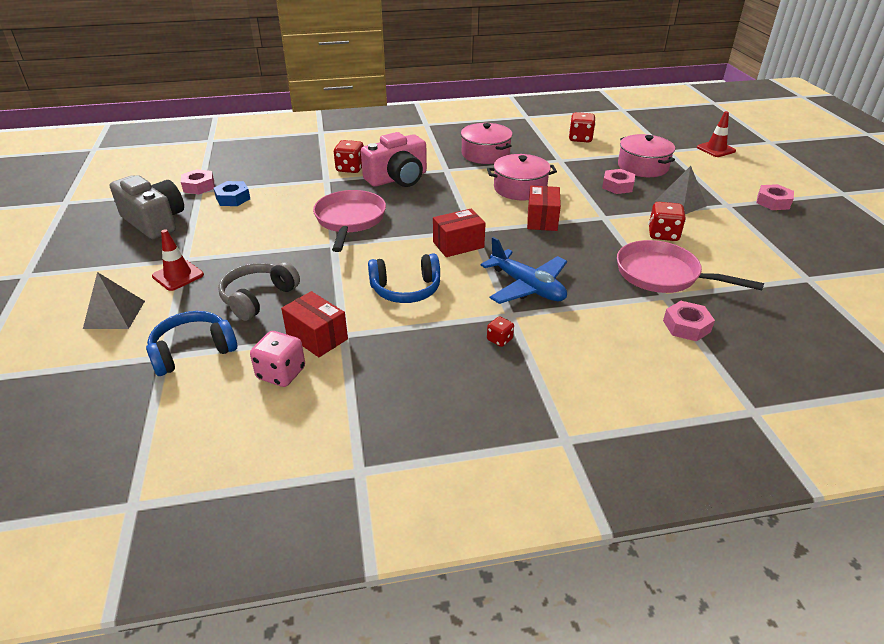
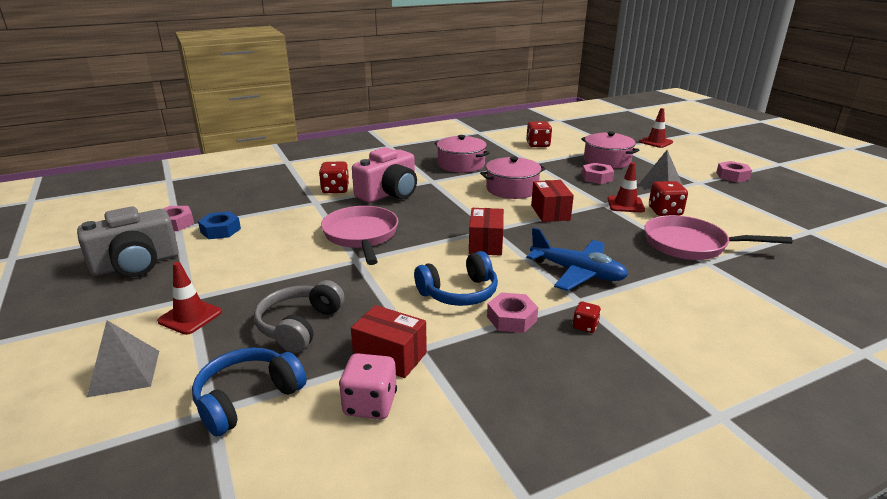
camera: 15 degrees left, 10 degrees down
grey camera [110,175,184,239] -> grey camera turned 120 degrees clockwise [77,207,179,277]
red box [433,209,486,257] -> red box turned 45 degrees counterclockwise [469,208,504,256]
pink nut [663,301,715,341] -> pink nut moved to [487,292,538,333]
none -> red traffic cone [608,162,645,212]

